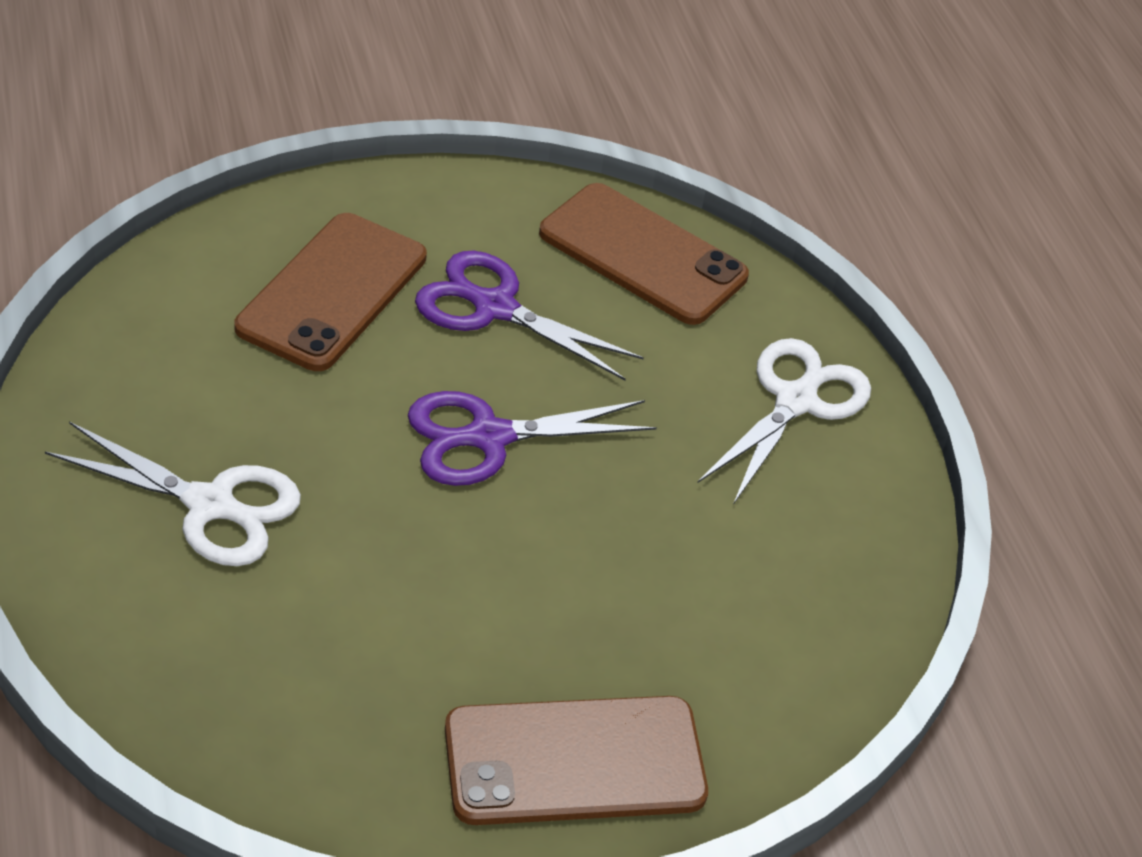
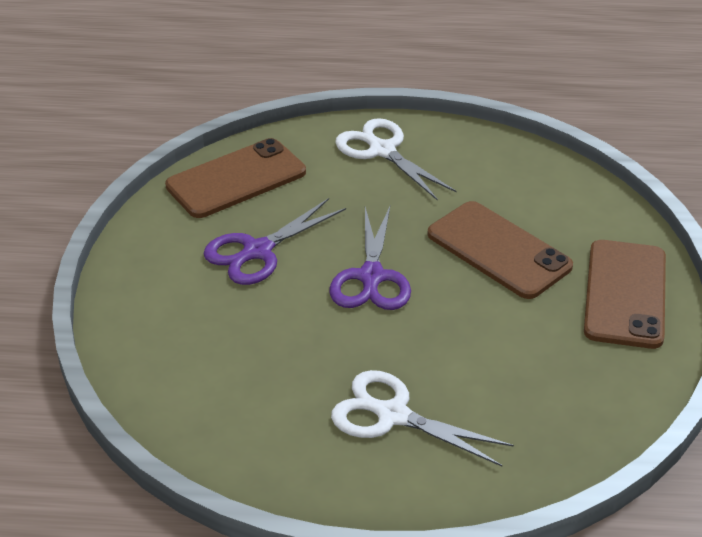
camera: 65 degrees left, 5 degrees down
white scissors [45,421,301,566] -> white scissors turned 105 degrees counterclockwise [331,370,514,466]
brown phone [234,213,427,371] -> brown phone moved to [427,201,573,299]

